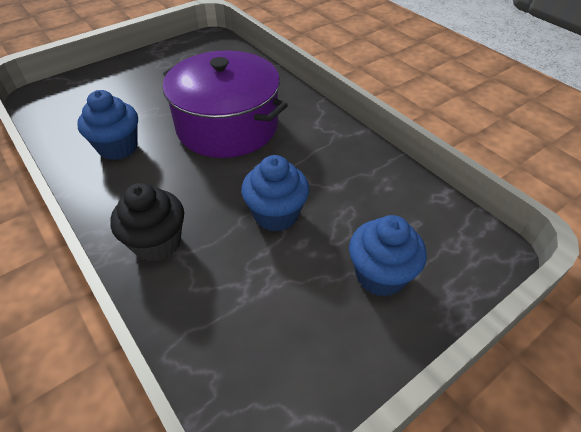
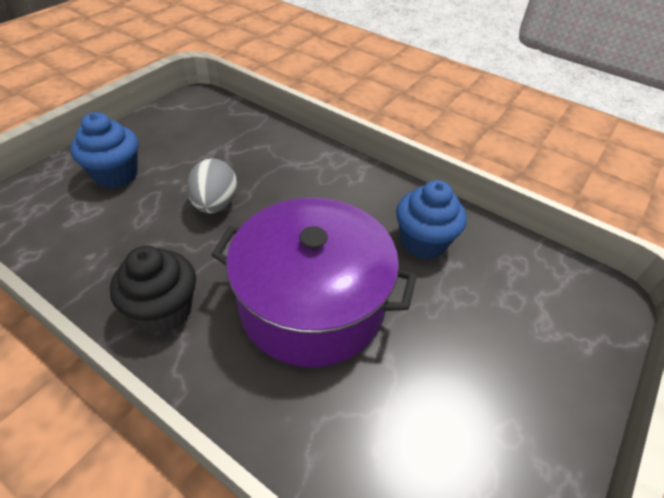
camera: 160 degrees right, 0 degrees up
black cupcake [110,183,184,262] -> black cupcake moved to [110,246,196,333]
blue cupcake [241,155,309,232] -> grey egg [187,159,237,214]

